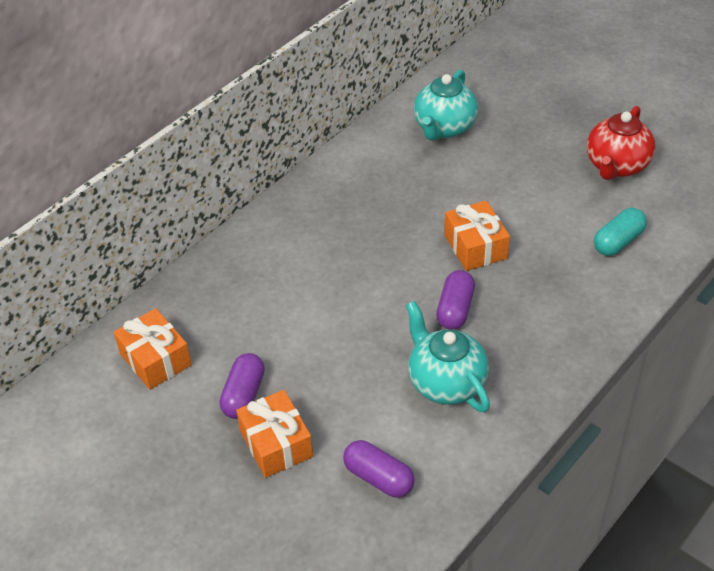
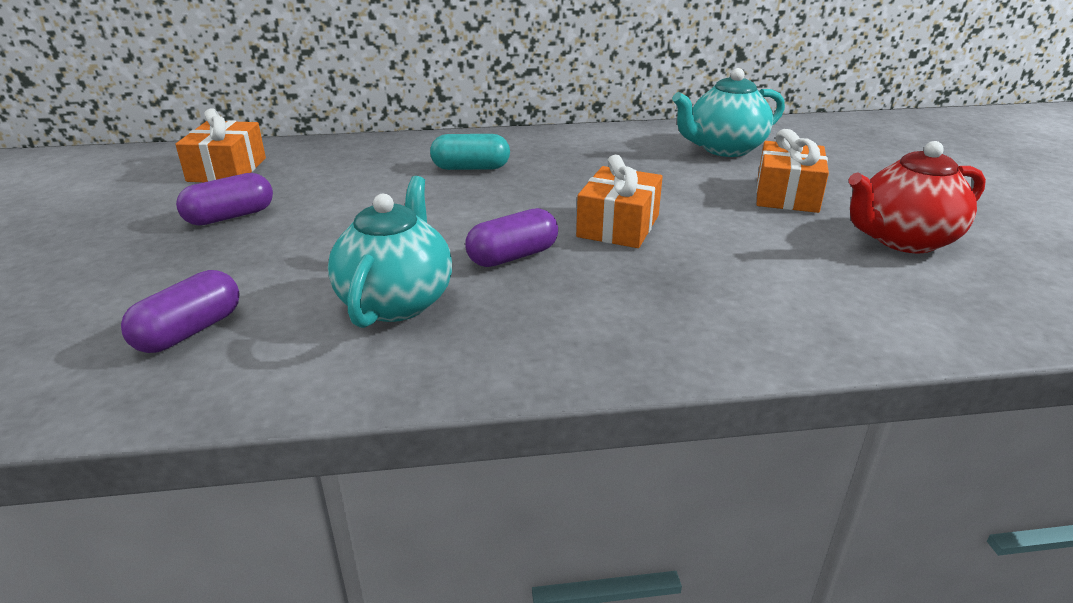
camera: 40 degrees right, 15 degrees down
orange gift [236,390,313,478] -> orange gift moved to [756,129,829,213]
purple capsule [343,440,415,498] -> purple capsule turned 45 degrees clockwise [121,270,240,353]
turquoise capsule [594,208,647,256] -> turquoise capsule moved to [430,134,510,170]

